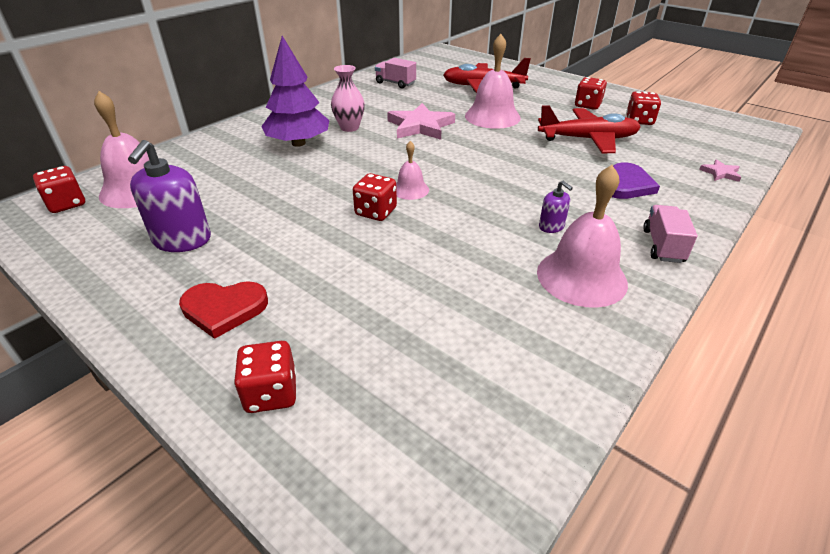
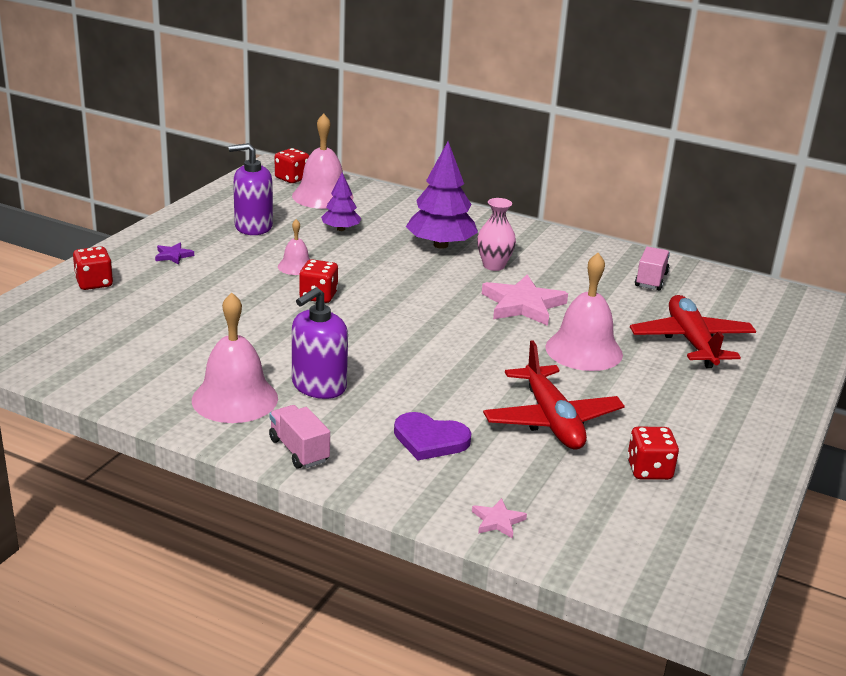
camera: 75 degrees right, 10 degrees down
red heart [179,281,268,339] -> purple star [155,243,194,265]
pink bell [396,141,429,200] -> pink bell moved to [278,219,310,275]
purple soap dispenser [539,181,573,233] -> purple soap dispenser [292,287,348,399], size x1.98
red dice [575,77,607,110] -> none
pink truck [643,205,697,263] -> pink truck turned 120 degrees counterclockwise [269,405,330,469]
none -> purple tree [321,172,361,231]

